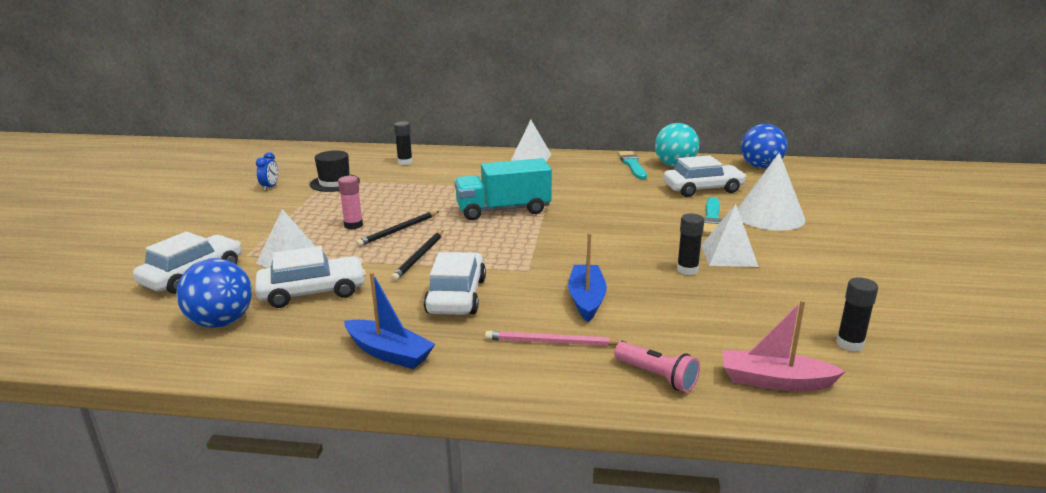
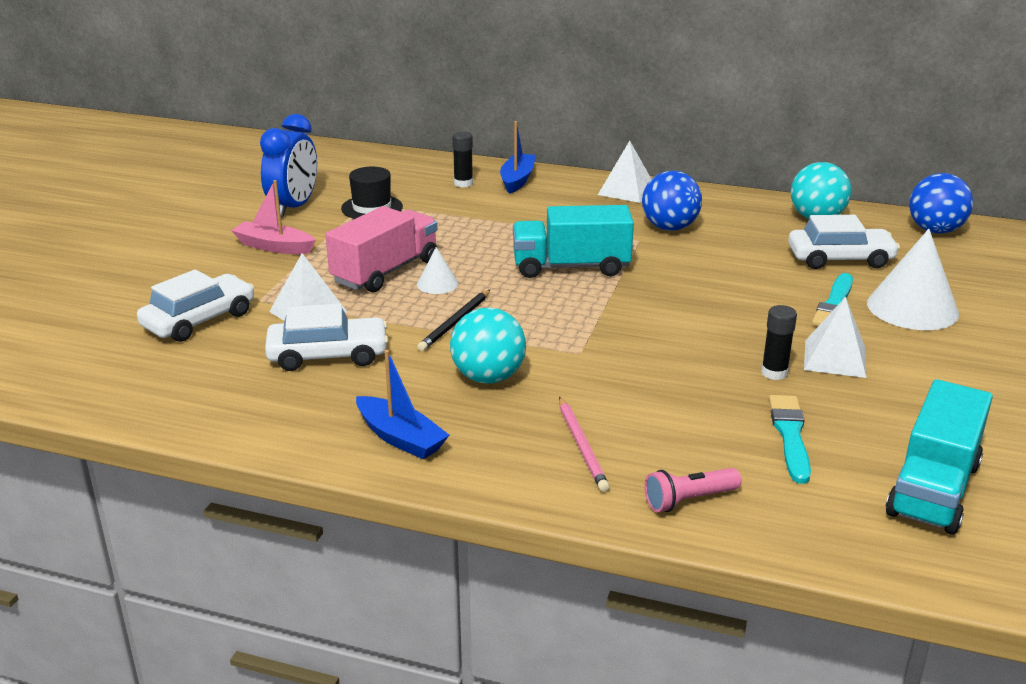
camera: 10 degrees right, 5 degrees up
blue ball [176,258,252,328] -> blue ball moved to [642,171,702,231]
blue clock [256,152,278,191] -> blue clock [260,114,317,218], size x2.13
pink glue stick [338,176,363,229] -> pink truck [326,206,437,292]
black pencil [356,211,439,247] -> white cone [417,247,458,294]
white car [424,252,486,315] -> turquoise ball [450,308,526,384]
pink pencil [485,331,627,346] -> pink pencil turned 120 degrees counterclockwise [559,397,609,492]
blue boat [568,233,607,322] -> blue boat moved to [500,121,535,194]
pink flashlight [614,342,700,392] -> pink flashlight turned 105 degrees clockwise [644,468,741,512]
turquoise brush [618,151,647,179] -> turquoise brush moved to [769,395,811,484]
pink boat [722,300,846,391] -> pink boat moved to [231,180,316,254]
black glue stick [836,277,878,352] -> turquoise truck [886,379,993,535]

